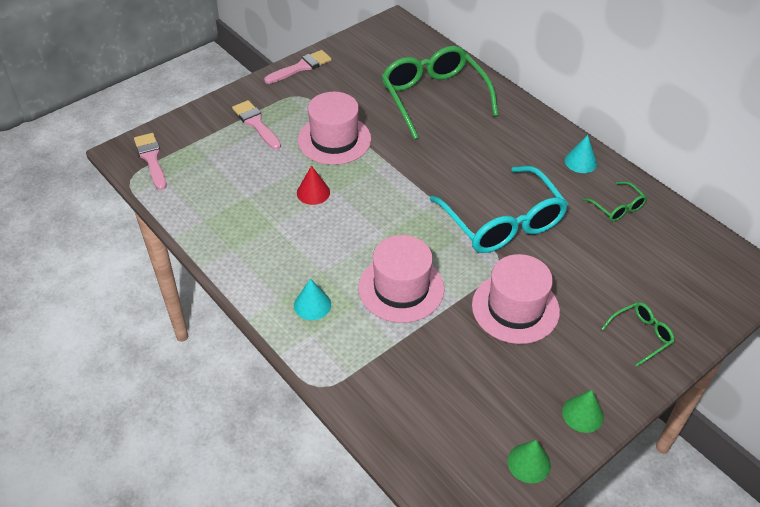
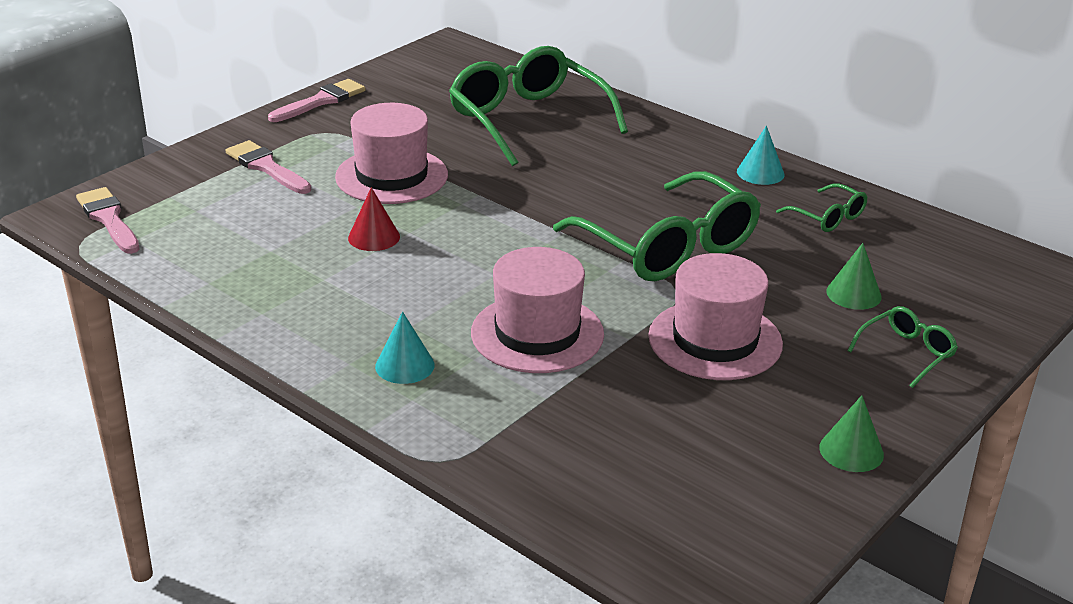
camera: 10 degrees left, 15 degrees down
turquoise glasses [430,166,568,253] -> green glasses [553,171,761,281]
green cone [507,440,551,483] -> green cone moved to [826,243,882,310]

